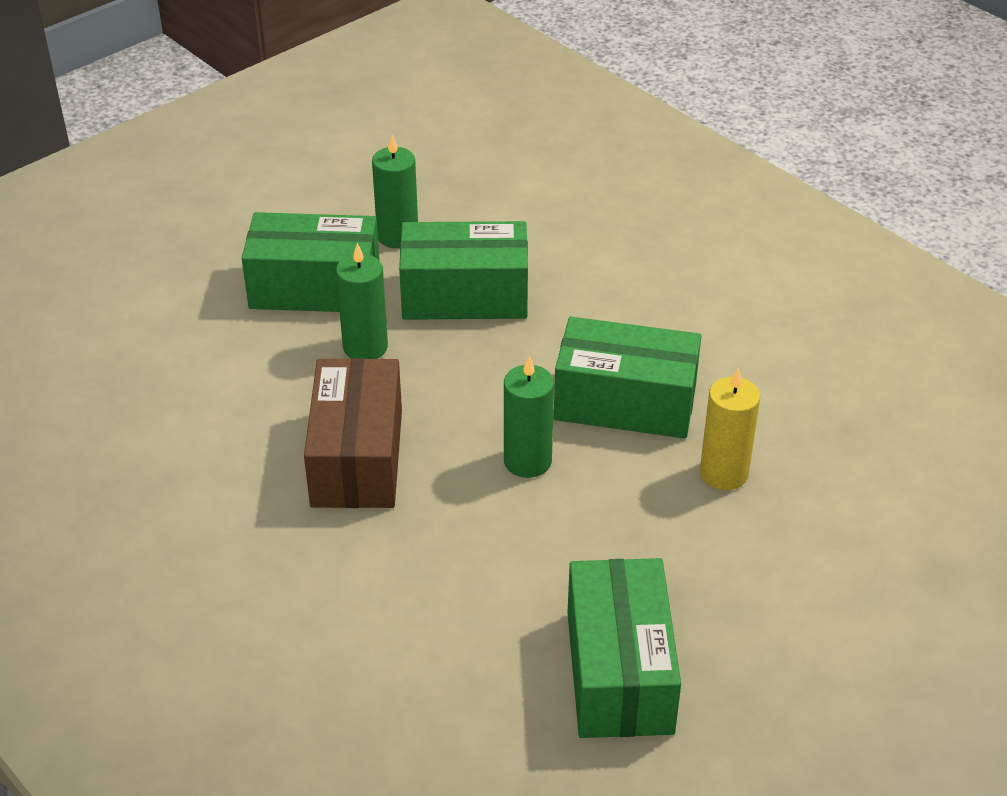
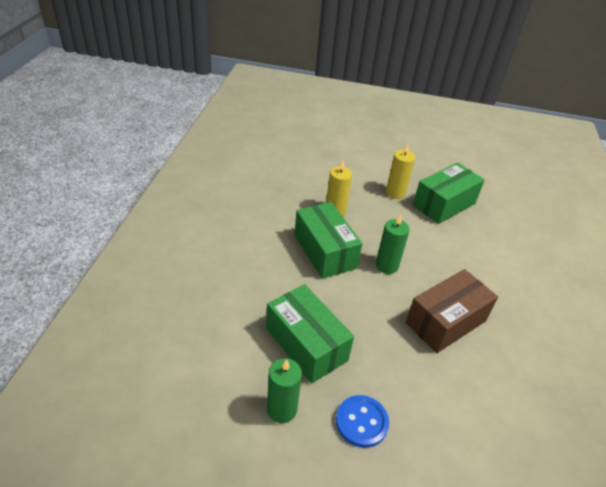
camera: 130 degrees left, 0 degrees up
green box [241,212,379,312] -> blue button [336,395,389,448]
green candle [336,243,388,359] -> none
none -> yellow candle [386,144,415,199]

